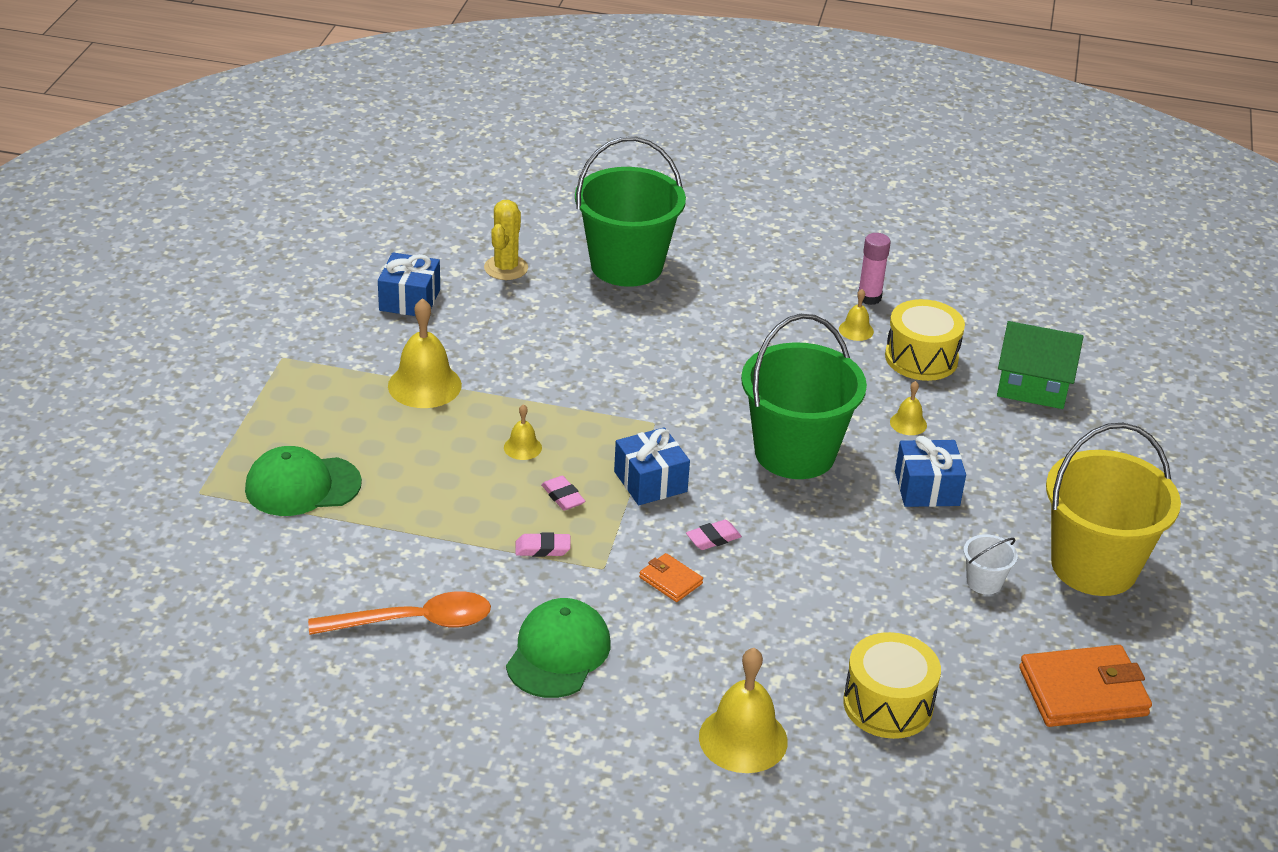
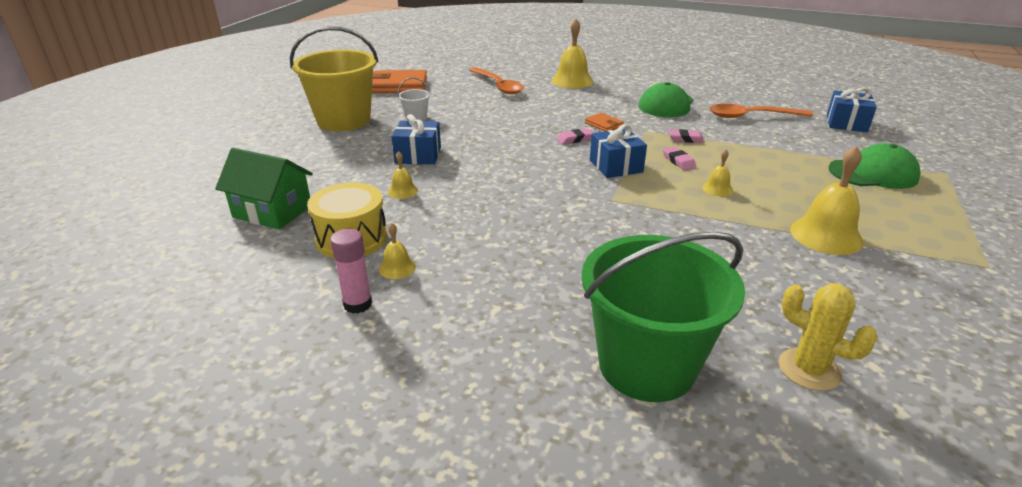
camera: 170 degrees left, 5 degrees down
blue gift [378,253,440,316] -> blue gift moved to [827,87,877,132]
yellow cactus [484,200,528,280] -> yellow cactus turned 75 degrees counterclockwise [779,283,878,391]
green bucket [741,314,867,479] -> none
yellow drum [843,632,941,739] -> orange spoon [469,67,524,94]

